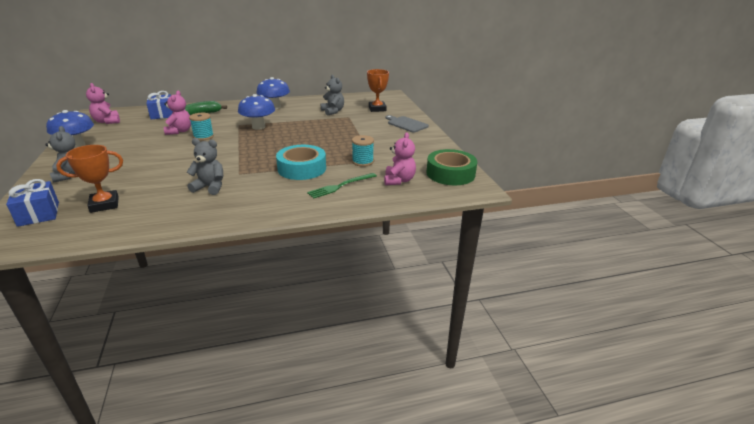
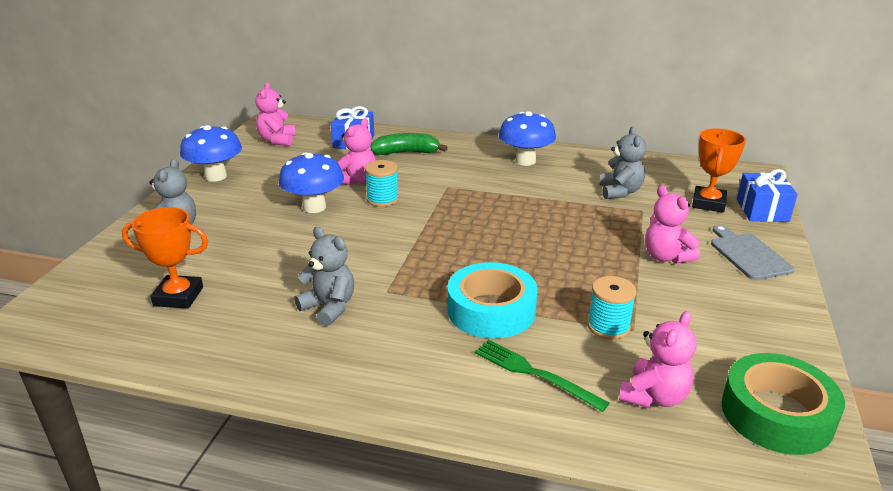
camera: 30 degrees right, 0 degrees up
blue gift [6,179,59,227] -> blue gift moved to [737,169,798,222]
blue mushroom [238,94,275,130] -> blue mushroom moved to [279,152,344,213]
green fork [307,173,377,198] -> green fork turned 45 degrees clockwise [475,340,609,412]
none -> pink teddy bear [645,185,700,264]

